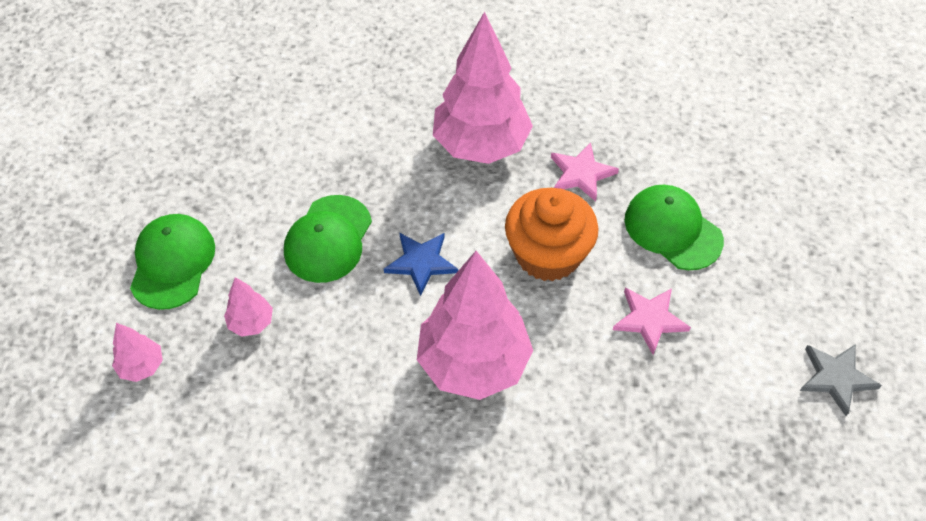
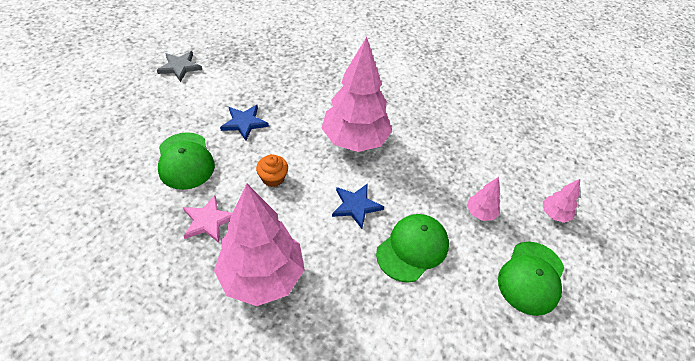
camera: 160 degrees left, 5 degrees down
orange cupcake [505,188,599,281] -> orange cupcake [256,154,288,187], size x0.50
pink star [613,288,691,355] -> blue star [220,105,269,141]

